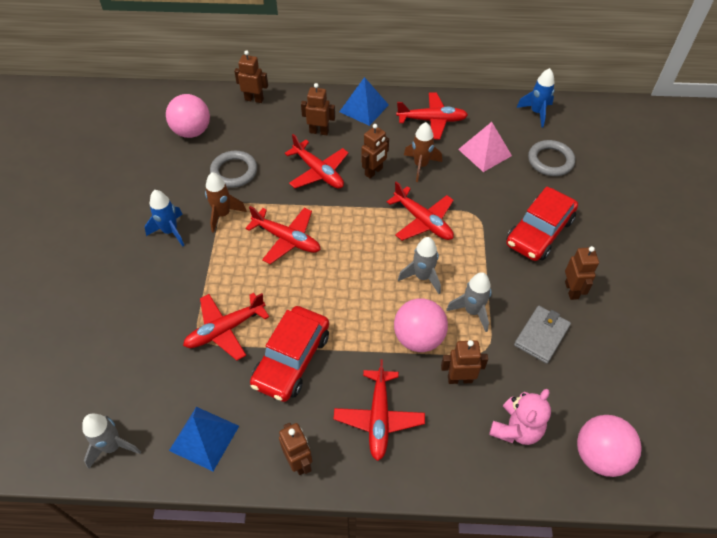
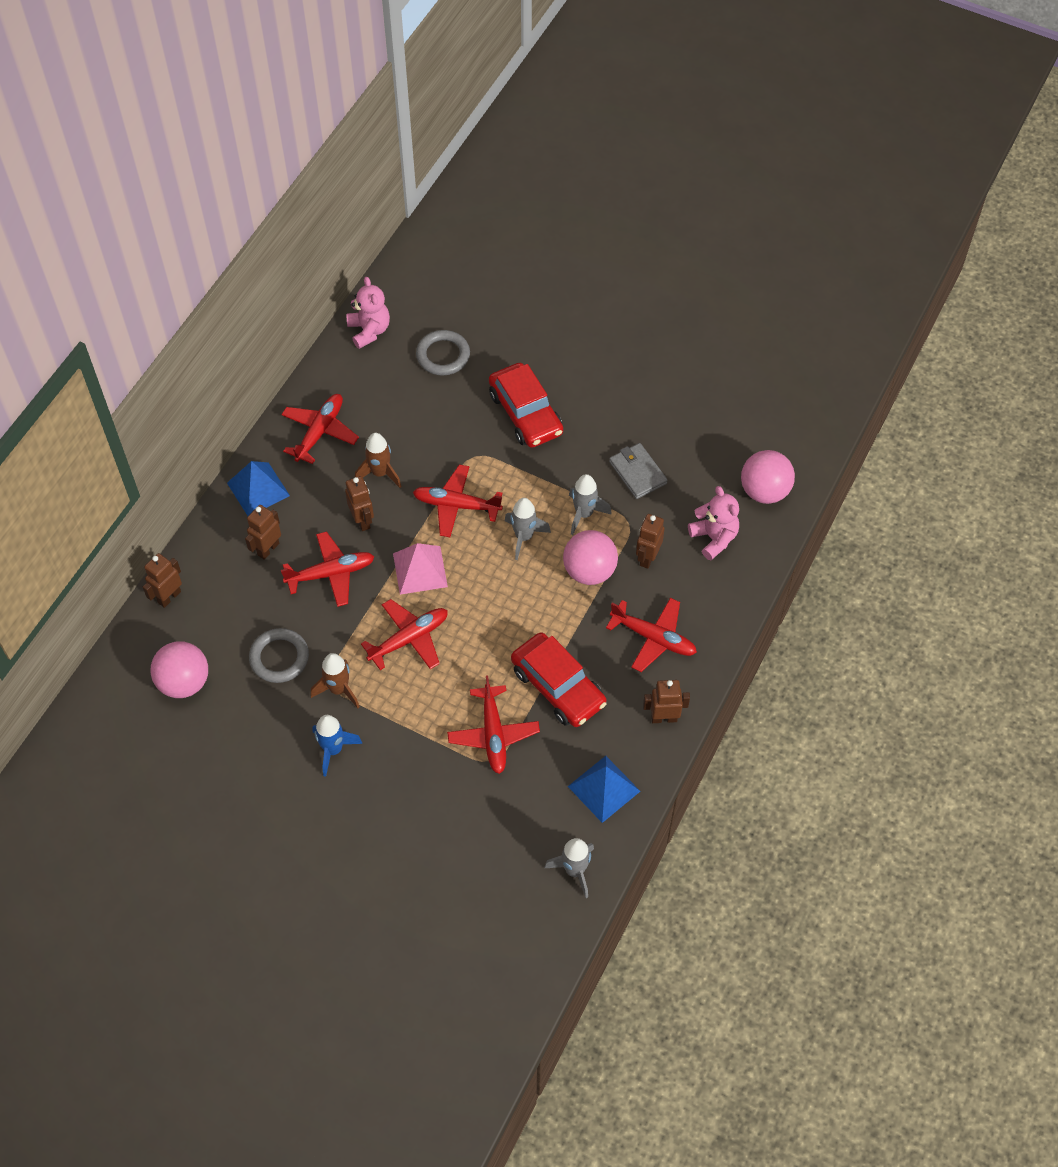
camera: 65 degrees left, 5 degrees up
red plane [387,181,454,241] -> red plane turned 150 degrees counterclockwise [413,464,503,537]
pink pyramid [458,122,512,172] -> pink pyramid moved to [393,543,448,595]
blue rocket [516,68,555,127] -> pink teddy bear [347,277,390,349]
brown robot [565,246,599,300] -> none

